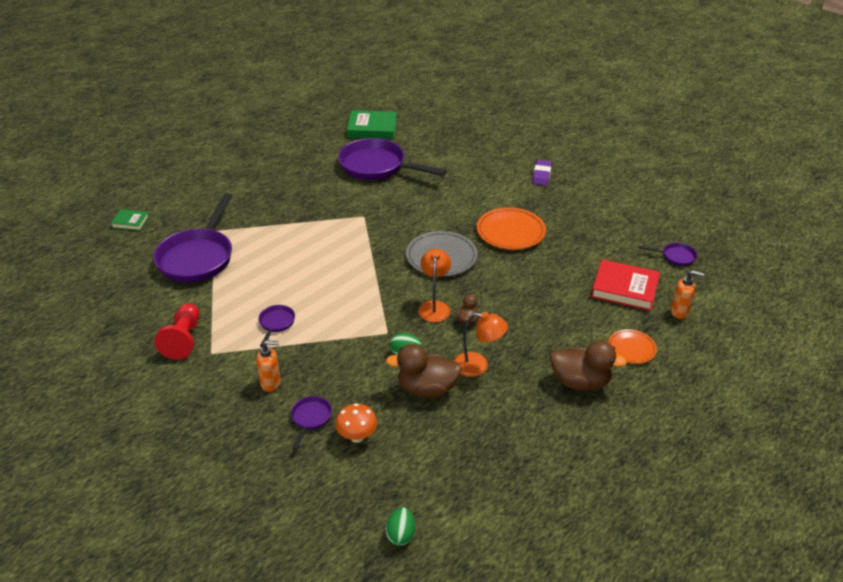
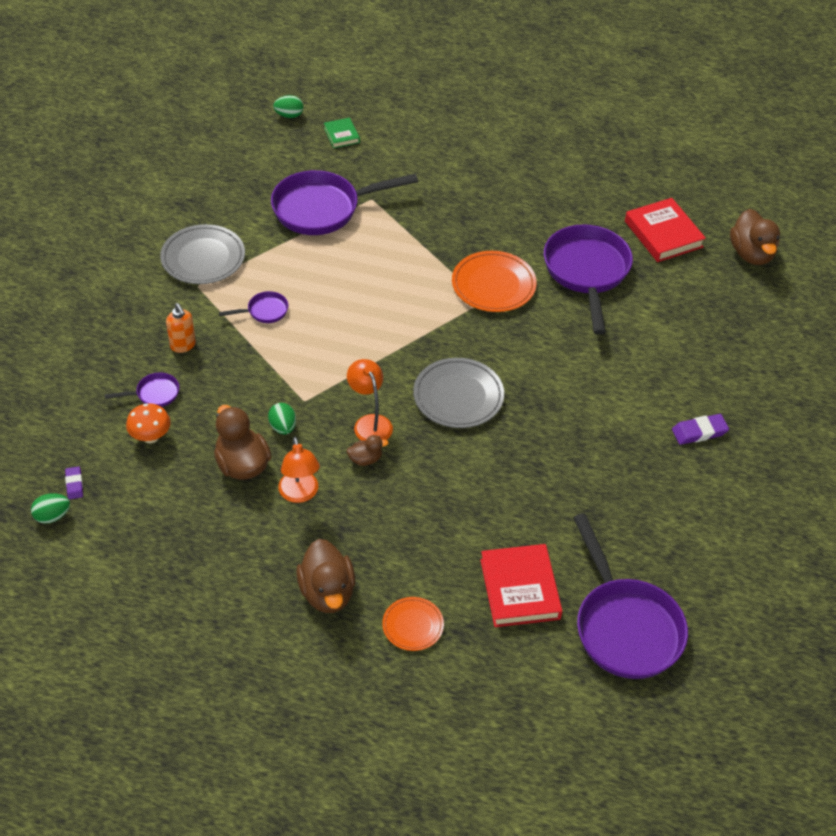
camera: 60 degrees right, 10 degrees up
red pawn [154,303,199,360] -> grey plate [160,224,245,284]
green book [346,110,397,139] -> red book [625,198,706,262]
orange lamp [418,249,451,322] -> orange lamp turned 90 degrees counterclockwise [347,359,393,441]
orange plate [477,207,546,250] -> orange plate moved to [452,251,537,312]
purple pan [639,243,697,266] -> purple pan [573,513,688,679], size x2.28
orange soap dispenser [671,270,704,319] -> none
none -> purple eraser [65,466,83,499]
none -> green egg [273,95,303,118]
none -> brown duck [730,209,780,265]

